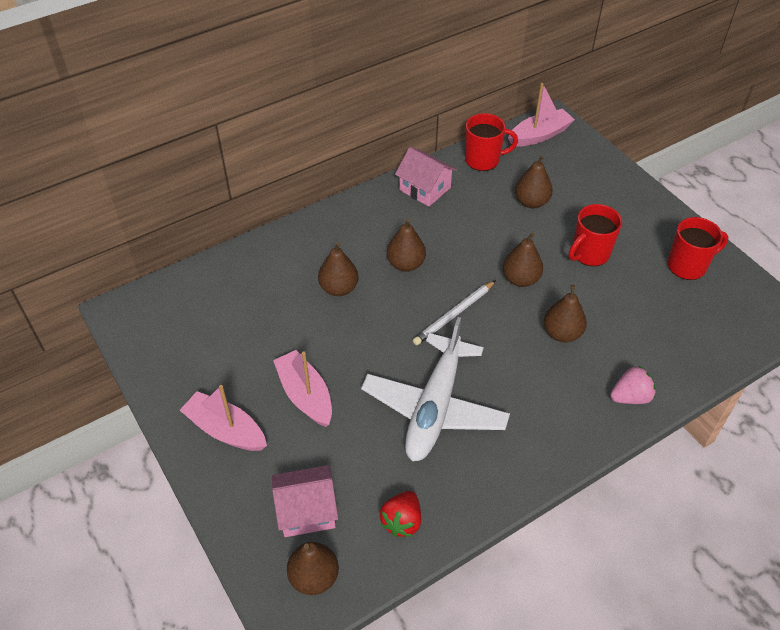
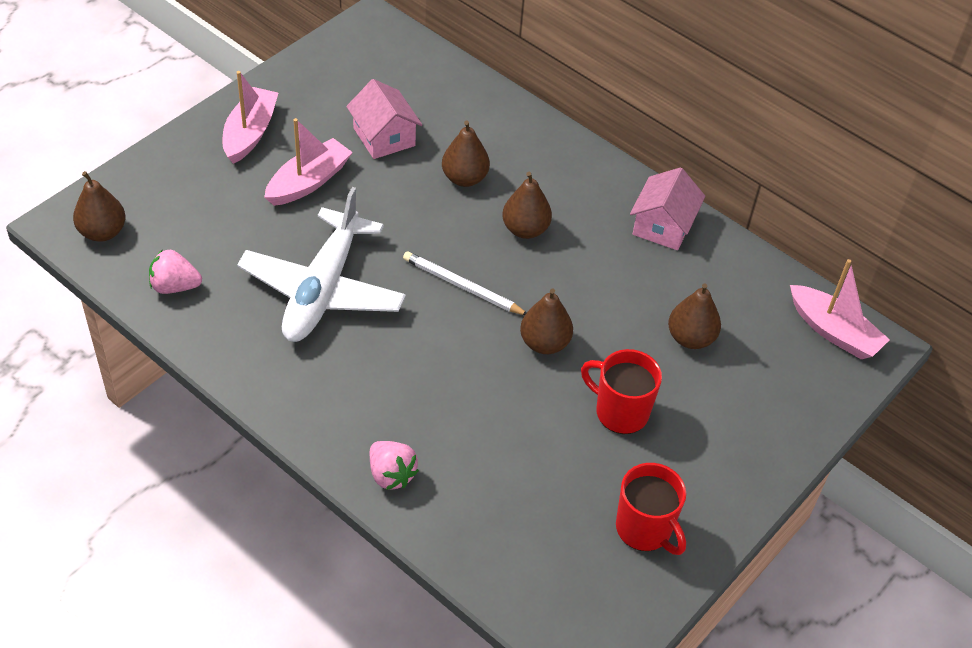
camera: 70 degrees right, 0 degrees up
pink house [272,465,338,537] -> pink house moved to [346,79,422,159]
white plane [361,317,510,461] -> white plane turned 75 degrees counterclockwise [237,187,406,342]
red strawberry [380,491,421,537] -> pink strawberry [149,249,202,294]
red mug [465,113,518,171] -> none
brown pear [544,285,587,342] -> none

